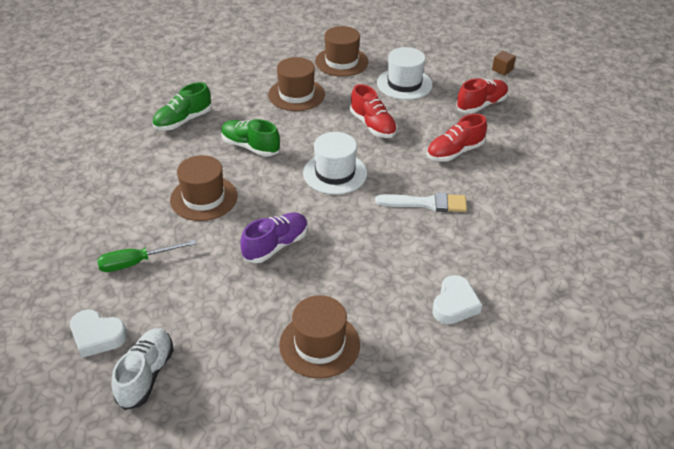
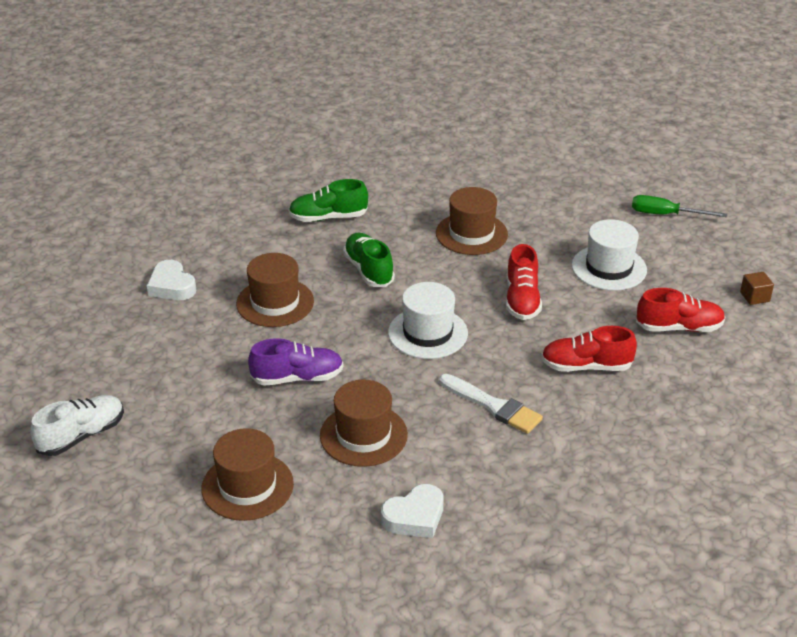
camera: 35 degrees right, 5 degrees down
white heart [70,309,127,358] -> white heart moved to [147,260,196,300]
green screwdriver [97,240,196,272] -> green screwdriver moved to [632,195,727,217]
brown hat [315,26,369,77] -> brown hat moved to [320,379,408,467]

